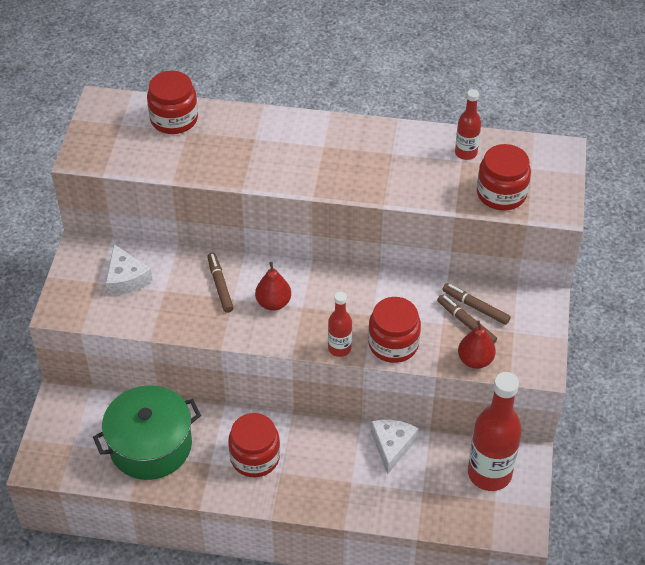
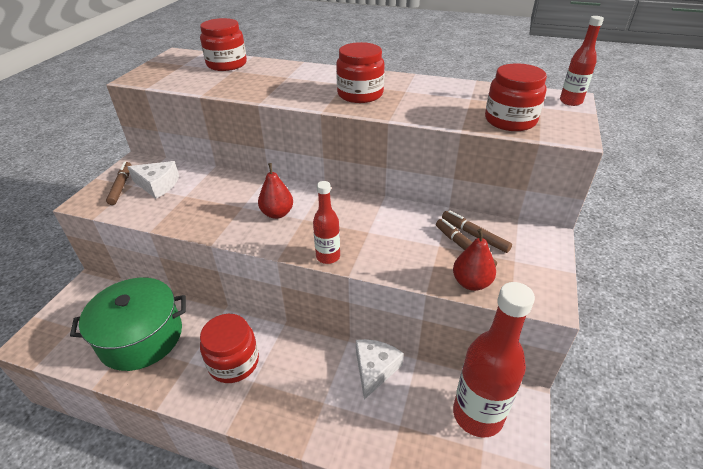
camera: 10 degrees right, 10 degrees down
white cheese [106,244,153,296] -> white cheese turned 60 degrees counterclockwise [128,161,179,199]
brown marker [207,253,234,313] -> brown marker moved to [106,162,131,205]
red jar [368,297,421,363] -> red jar moved to [336,42,385,103]
red bottle [455,89,481,160] -> red bottle moved to [560,16,604,106]

